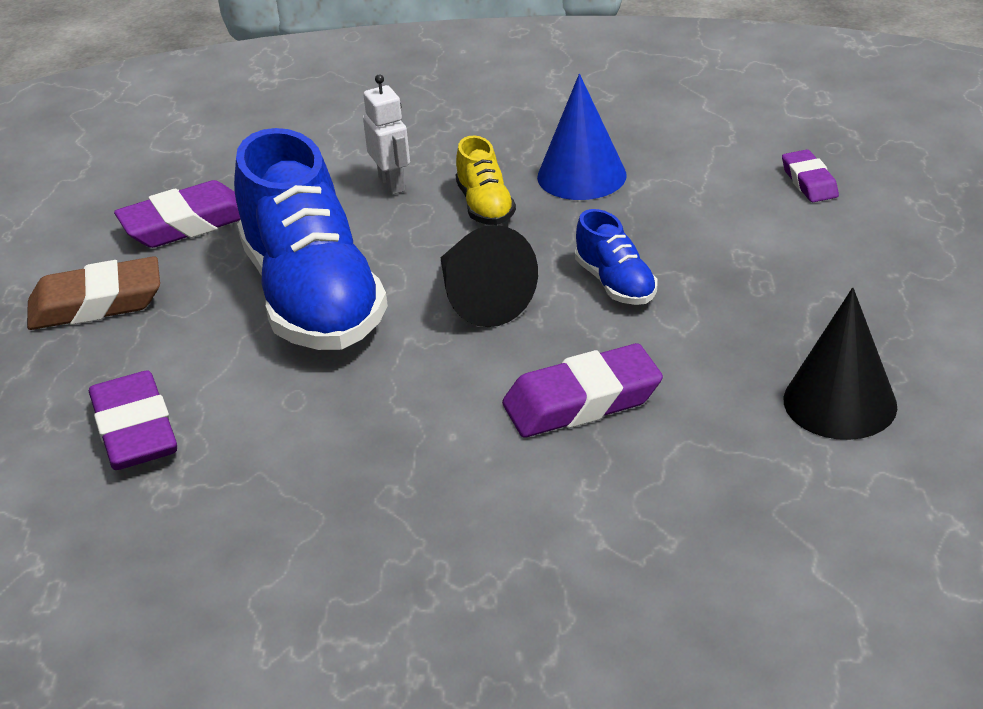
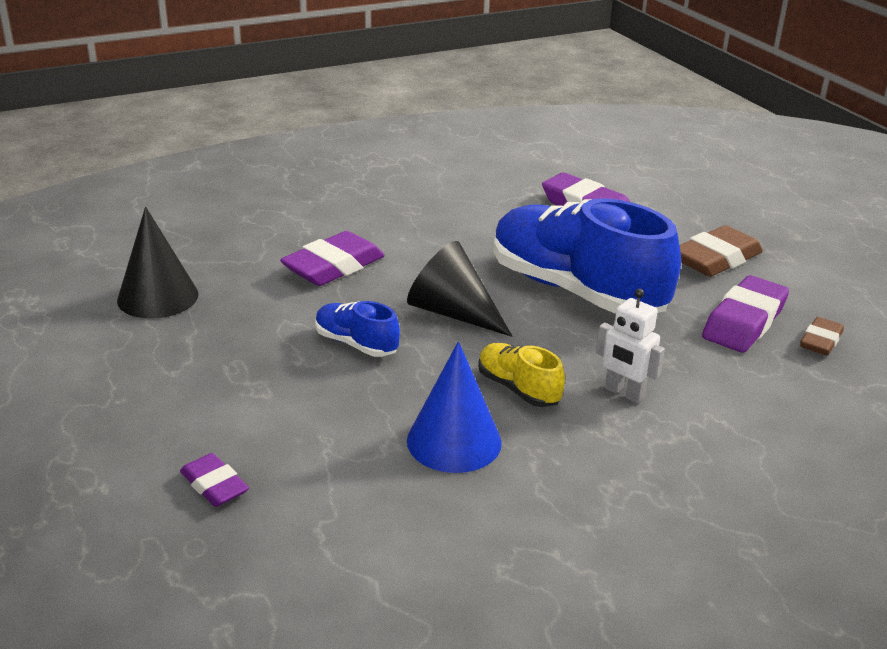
camera: 150 degrees right, 5 degrees down
none -> brown eraser [800,317,844,355]

